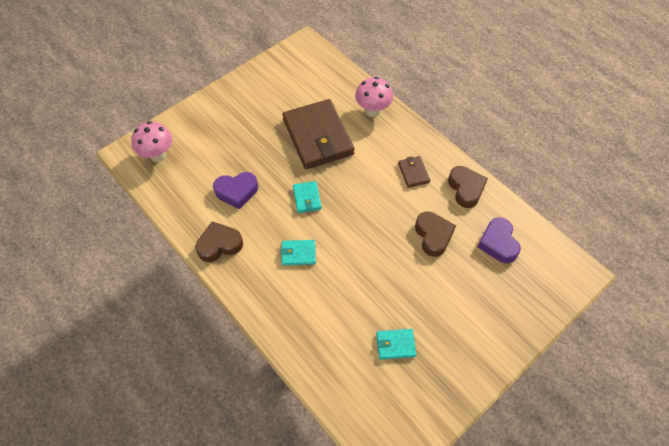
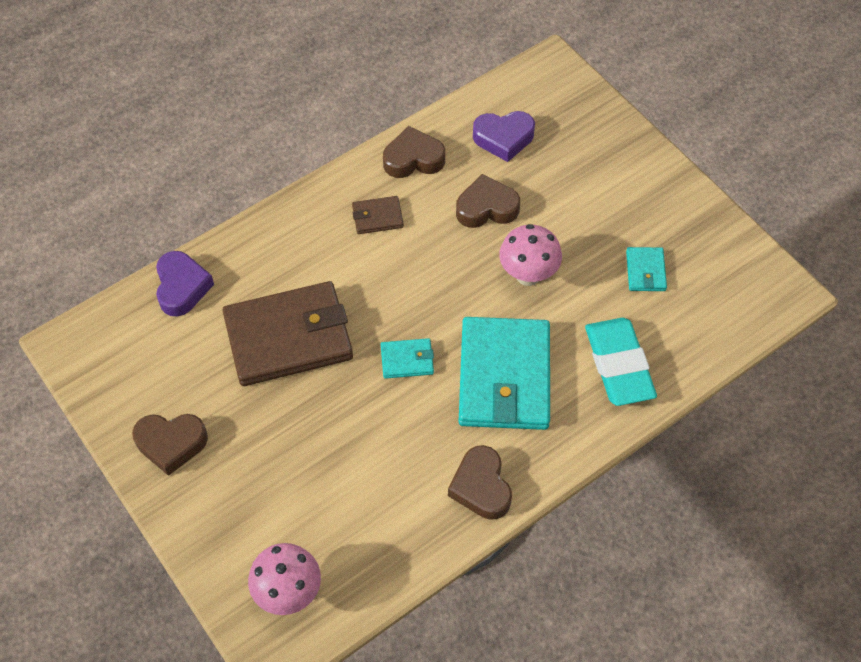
camera: 85 degrees left, 0 degrees up
purple heart [213,172,258,210] -> purple heart moved to [156,251,214,317]
turquoise wallet [280,240,316,266] -> turquoise wallet [459,317,550,430], size x2.29
pink mushroom [355,77,393,117] -> pink mushroom moved to [499,224,562,286]
none -> brown heart [132,414,208,476]
none -> turquoise eraser [585,318,657,406]

